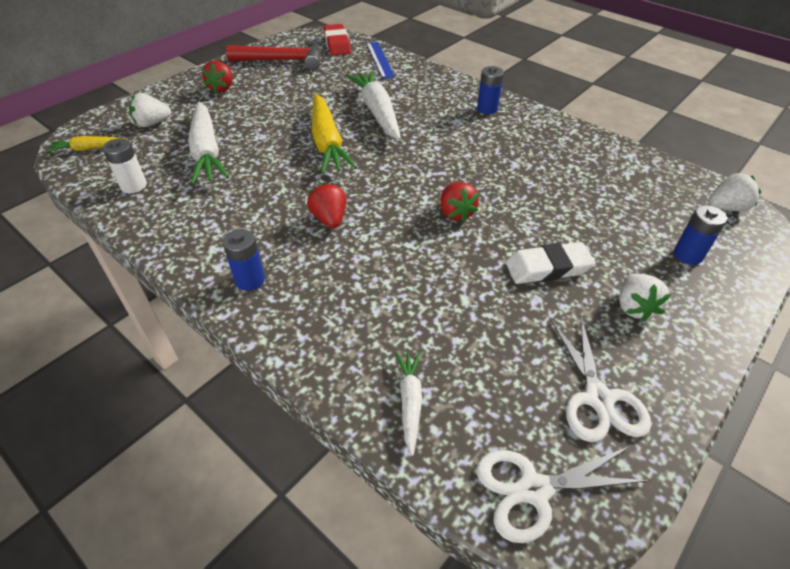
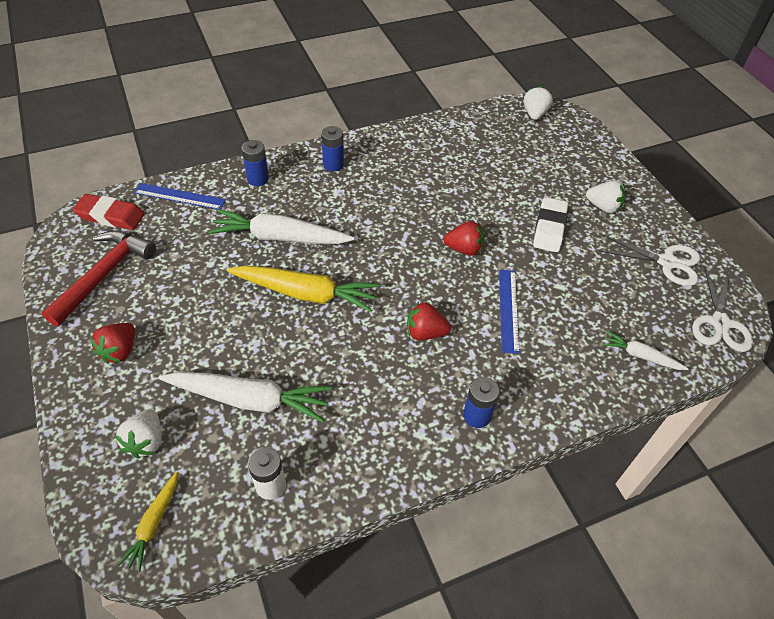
camera: 65 degrees left, 5 degrees up
red strawberry [202,61,233,93] -> red strawberry turned 75 degrees clockwise [90,323,135,364]
blue battery [674,205,727,265] -> blue battery moved to [242,140,269,186]
none -> blue ruler [499,270,520,354]

